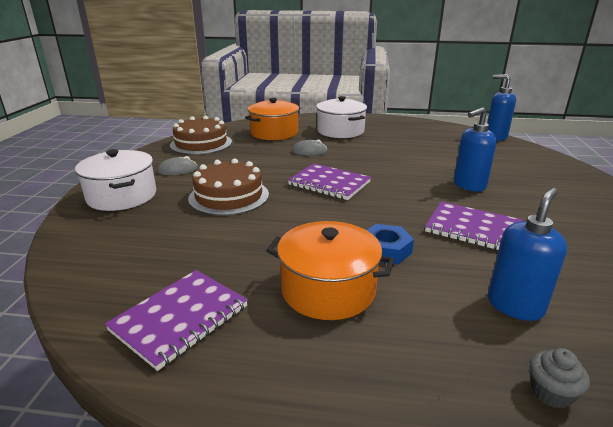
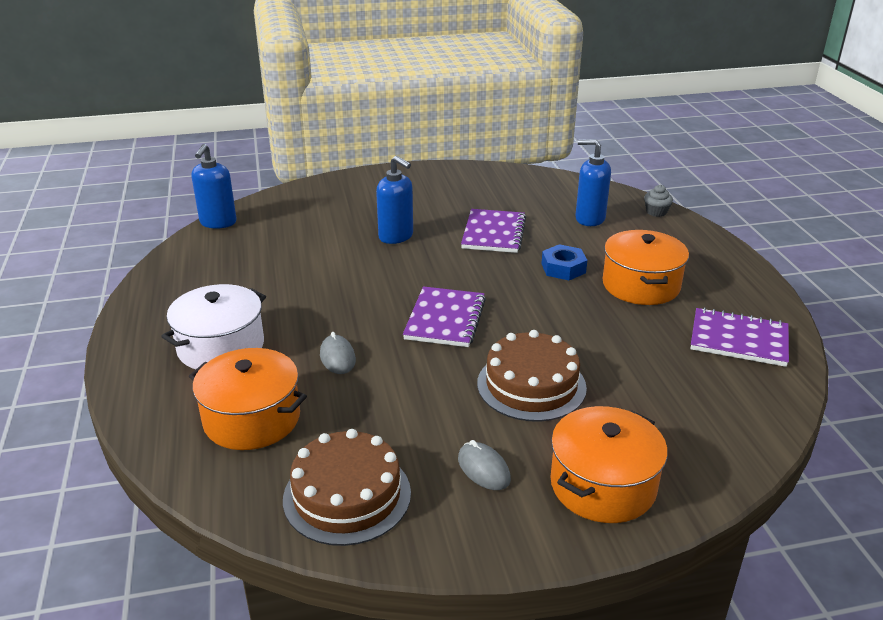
camera: 110 degrees left, 5 degrees up
white pot [75,149,156,211] -> orange pot [551,406,668,523]

